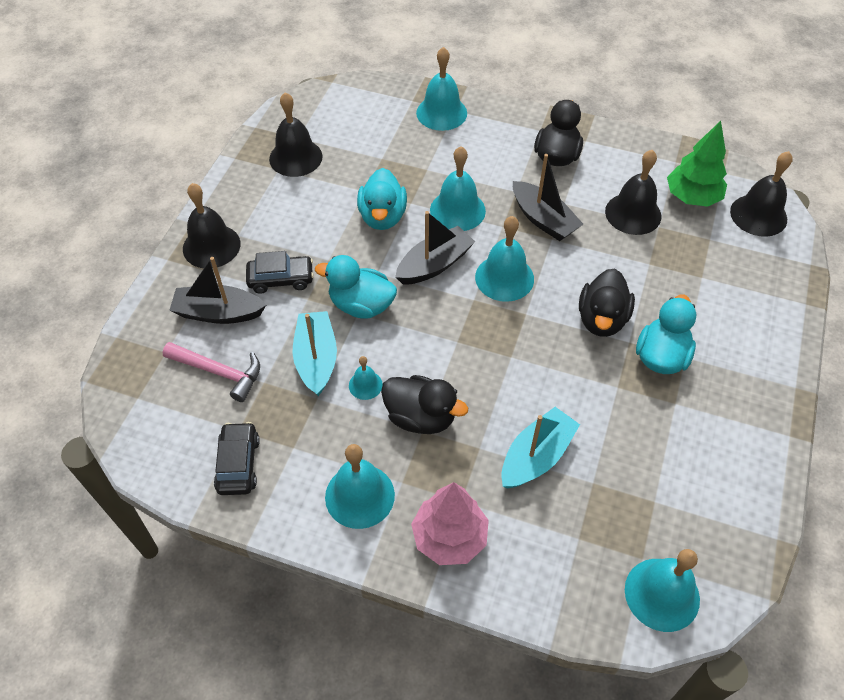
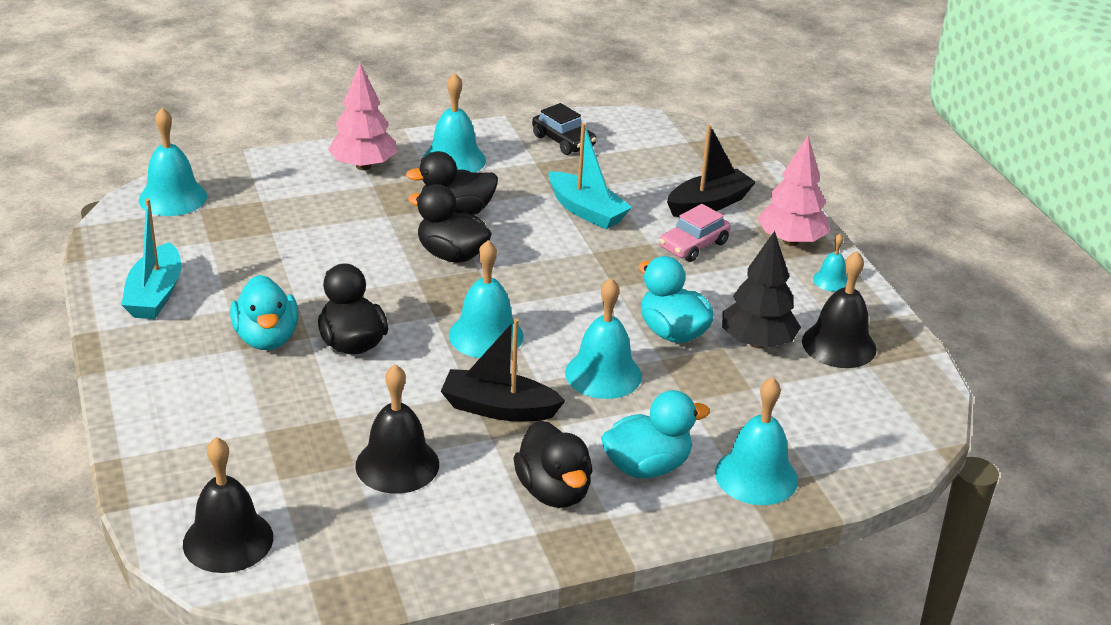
camera: 140 degrees right, 20 degrees down
pink hammer [163,342,260,402] -> none
black bell [183,183,240,268] -> pink tree [757,136,829,246]
black car [246,251,314,294] -> pink car [659,204,731,262]
turquoise duck [315,255,397,319] -> turquoise duck moved to [601,390,710,478]
turquoise bell [349,356,383,400] -> turquoise bell moved to [813,234,847,292]
black boat [395,211,475,284] -> none
turquoise boat [501,407,580,489] -> turquoise boat moved to [121,198,181,319]
green tree [667,121,727,207] -> none
none -> black duck [408,184,492,263]
none -> black tree [722,231,801,348]

